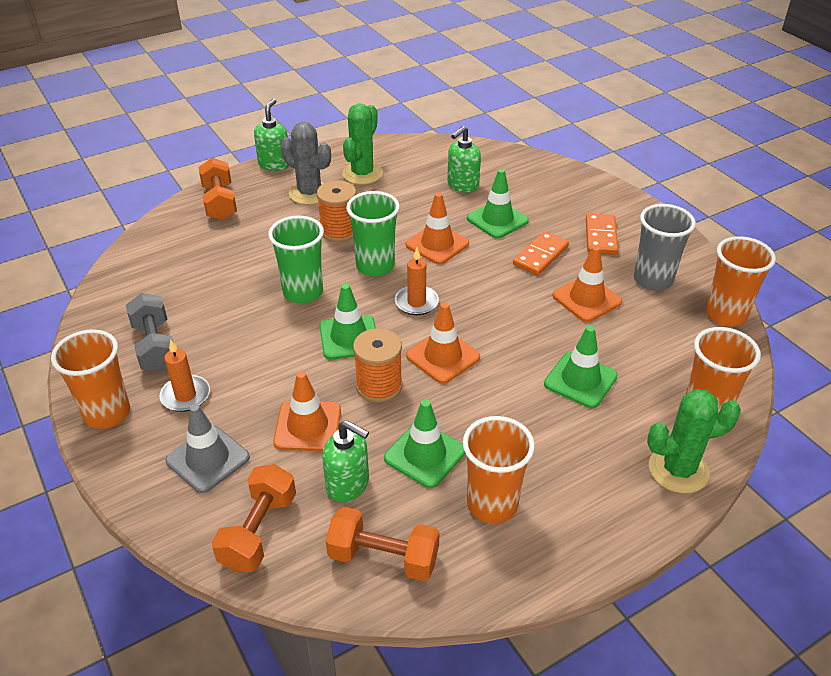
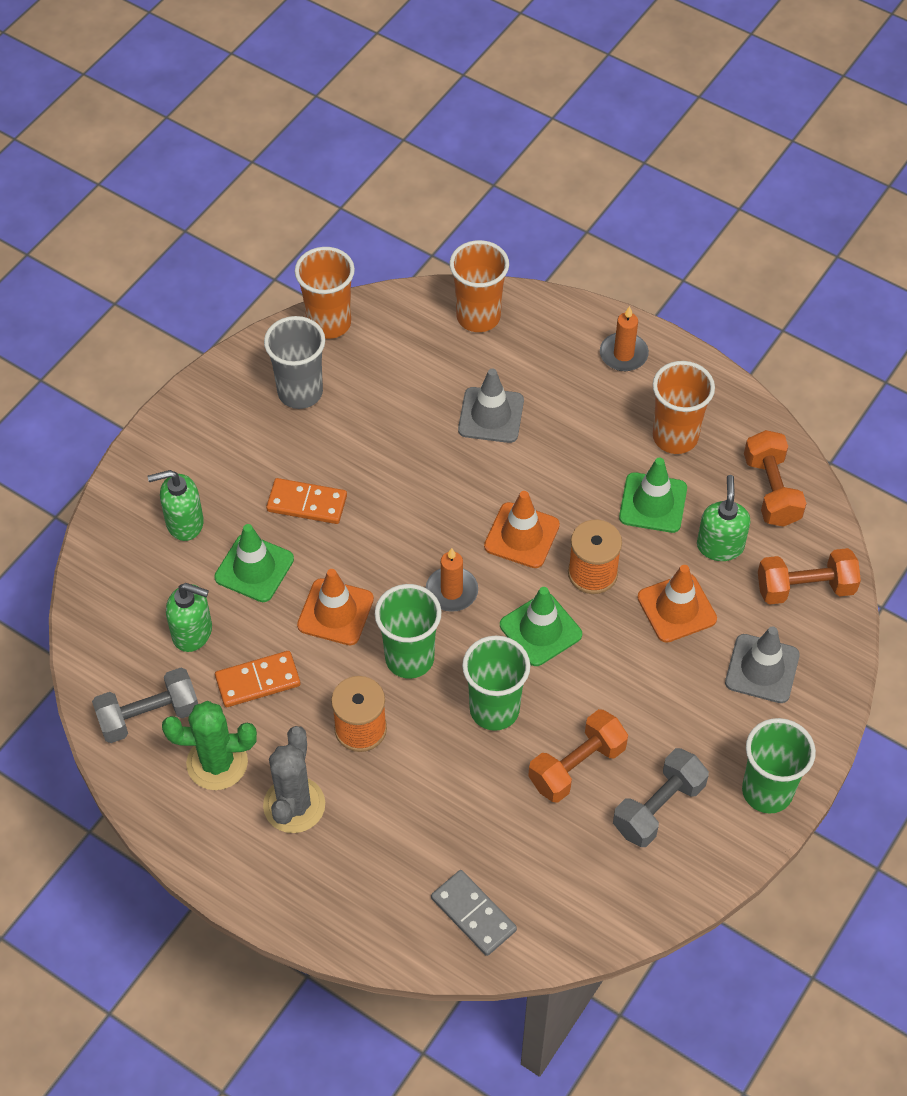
camera: 115 degrees left, 15 degrees up
orange cup [51,329,130,429] -> green cup [742,718,816,813]
orange candle [160,339,210,412] -> orange candle moved to [600,306,649,371]
orange dumbbell [198,158,237,221] -> orange dumbbell moved to [528,709,628,803]
green soap dispenser [254,99,289,171] -> green soap dispenser moved to [148,470,204,541]
green traffic cone [544,326,618,408] -> grey traffic cone [458,369,524,443]
orange traffic cone [553,246,622,322] -> none
orange domino [586,213,618,255] -> orange domino moved to [215,651,301,707]
green cactus [647,389,741,494] -> none
none -> grey dumbbell [92,668,198,743]
none -> grey domino [431,870,517,956]

